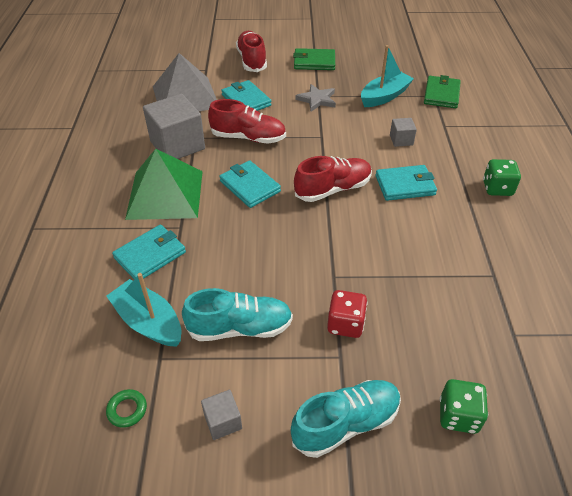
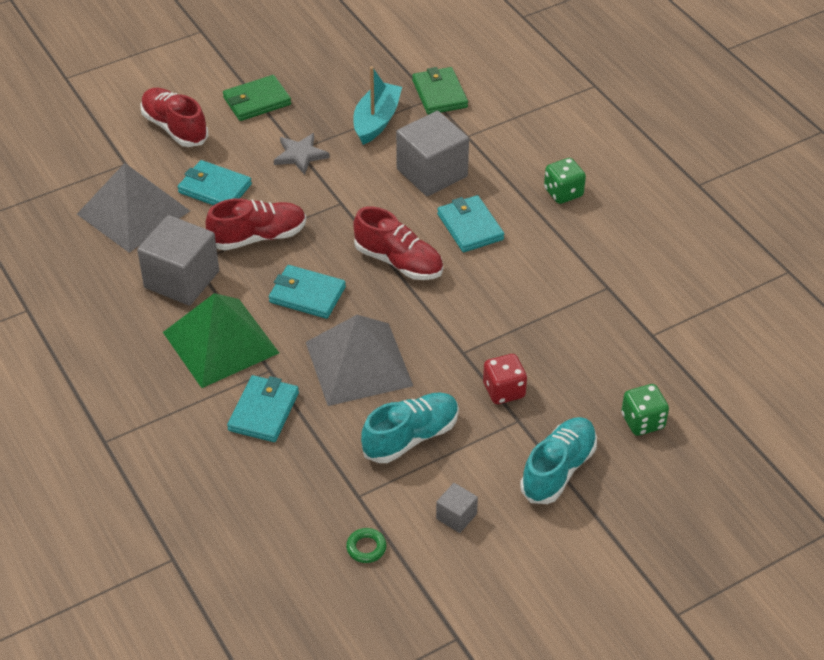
camera: 30 degrees left, 0 degrees up
turquoise boat [106,273,181,347] -> none
red shoe [294,156,372,202] -> red shoe turned 90 degrees clockwise [353,206,443,280]
turquoise wallet [375,165,437,201] -> turquoise wallet turned 75 degrees counterclockwise [437,195,504,252]
grey cube [390,118,417,147] -> grey cube [396,111,469,196], size x2.11
none -> grey pyramid [306,315,413,406]

